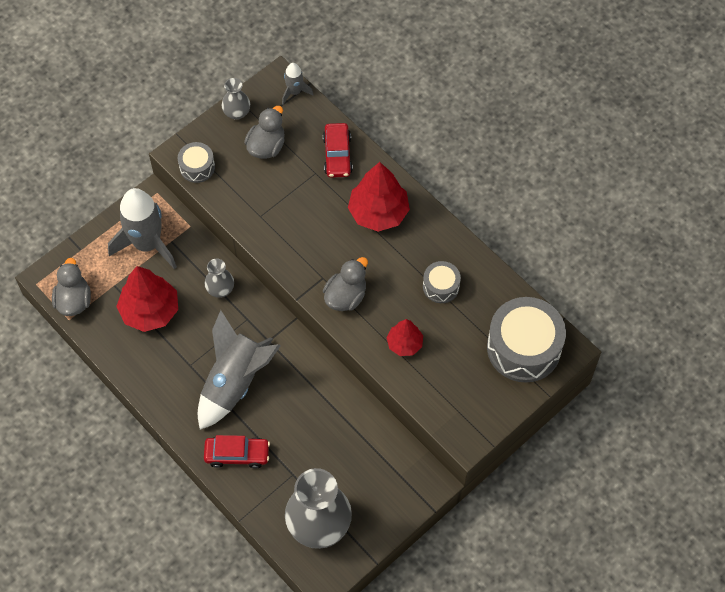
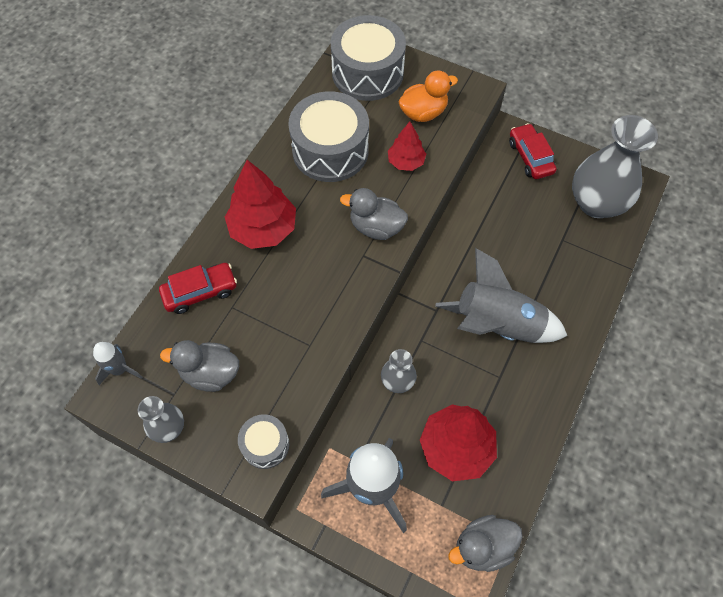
camera: 110 degrees left, 0 degrees up
red car [204,435,270,469] -> red car moved to [509,123,557,179]
grey drum [423,261,461,303] -> grey drum [288,91,369,182], size x1.98
none -> orange duck [398,71,458,122]

